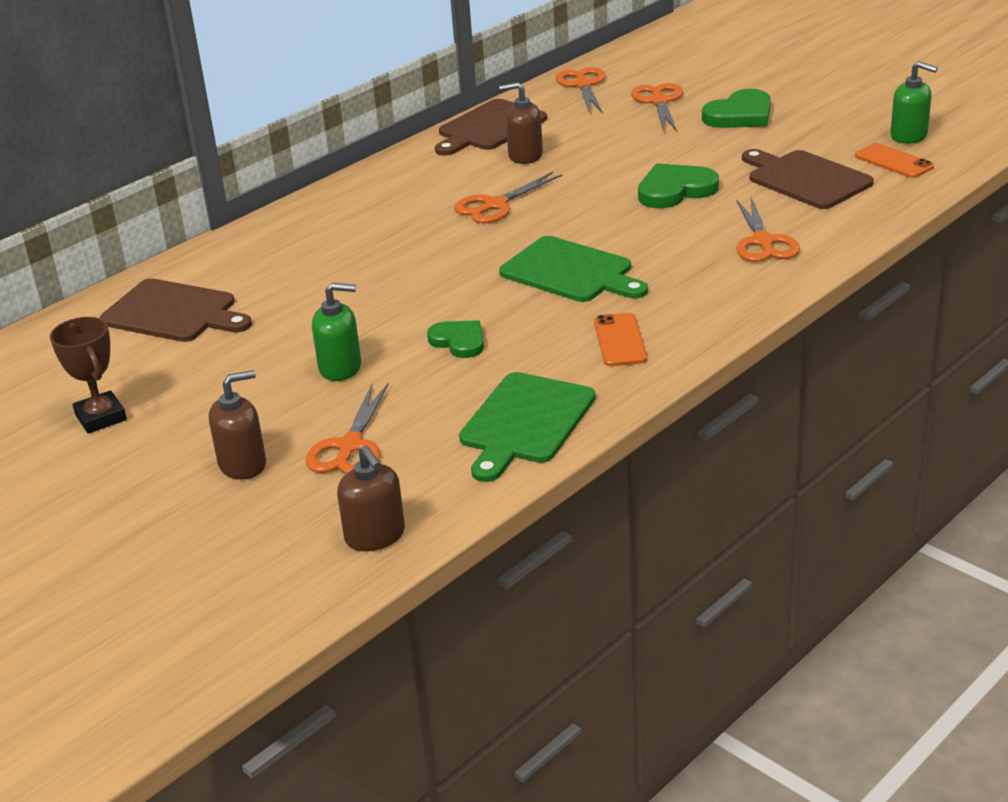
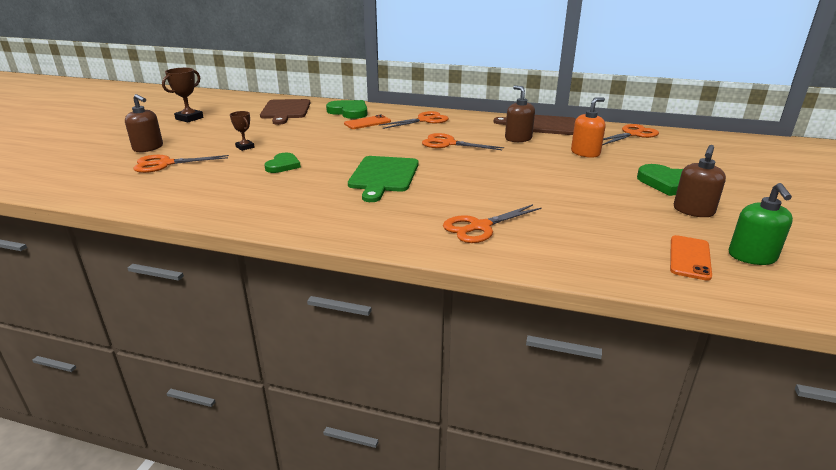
camera: 60 degrees right, 5 degrees down
green soap dispenser [312,283,361,381] -> brown trophy [230,111,255,151]
brown soap dispenser [337,445,405,551] -> brown soap dispenser moved to [674,145,726,217]
green cutting board [459,372,596,482] -> none
orange phone [594,313,647,366] -> orange phone moved to [344,115,391,129]
orange scissors [631,83,683,132] -> orange scissors moved to [379,111,449,129]
green heart [638,164,719,208] -> green heart moved to [326,100,368,119]
brown cutting board [742,149,874,209] -> none
none -> orange soap dispenser [571,97,605,158]

